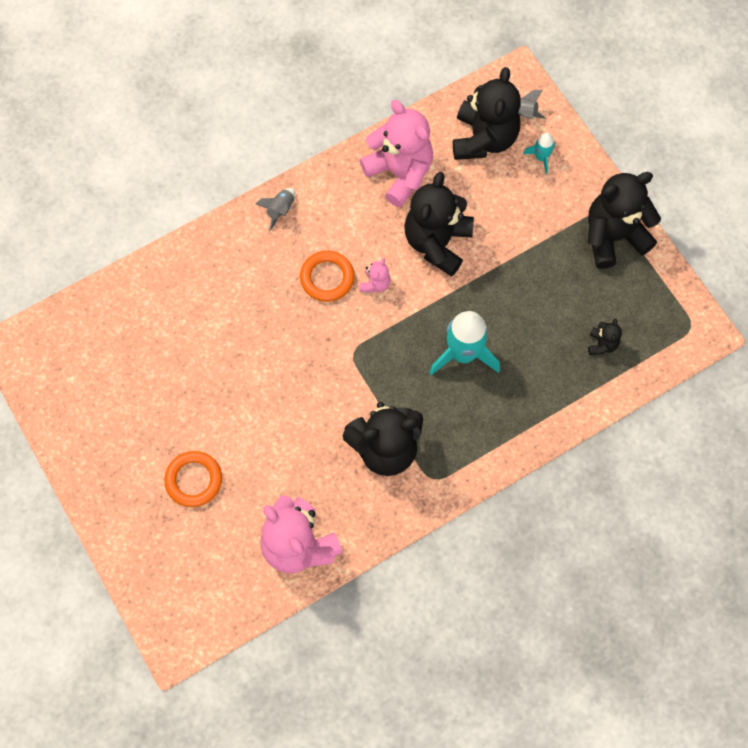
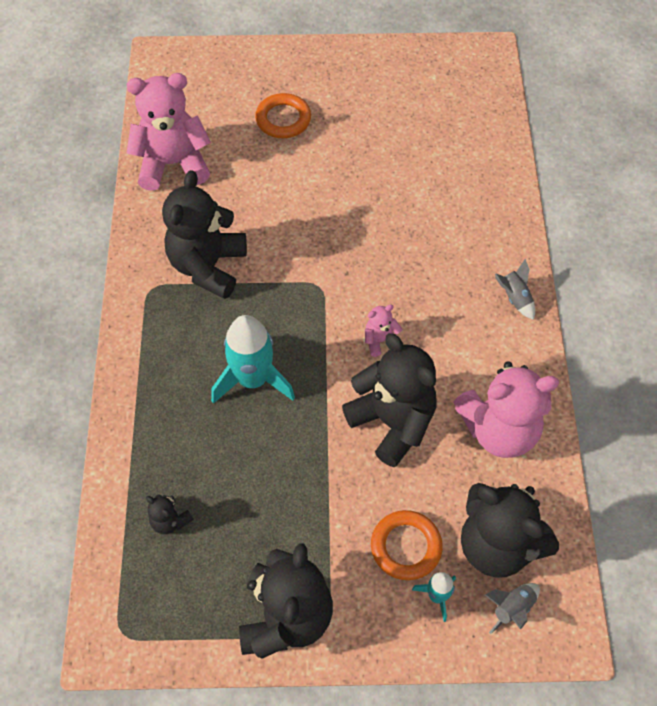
camera: 120 degrees right, 10 degrees down
orange ring [300,251,355,302] -> orange ring moved to [371,510,443,580]
pink teddy bear [359,258,391,293] -> pink teddy bear turned 105 degrees clockwise [365,304,402,357]

